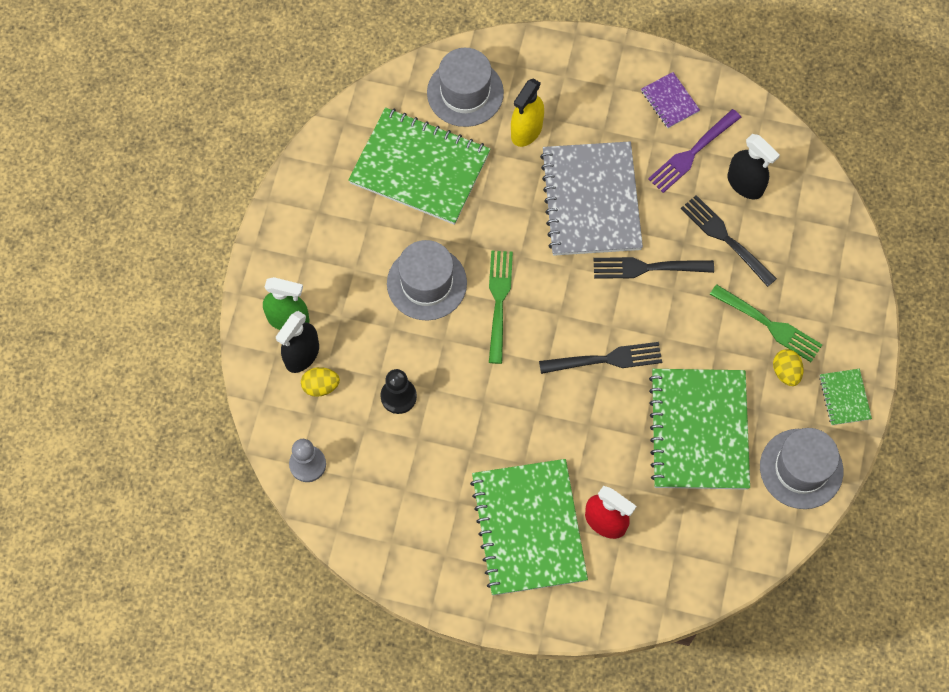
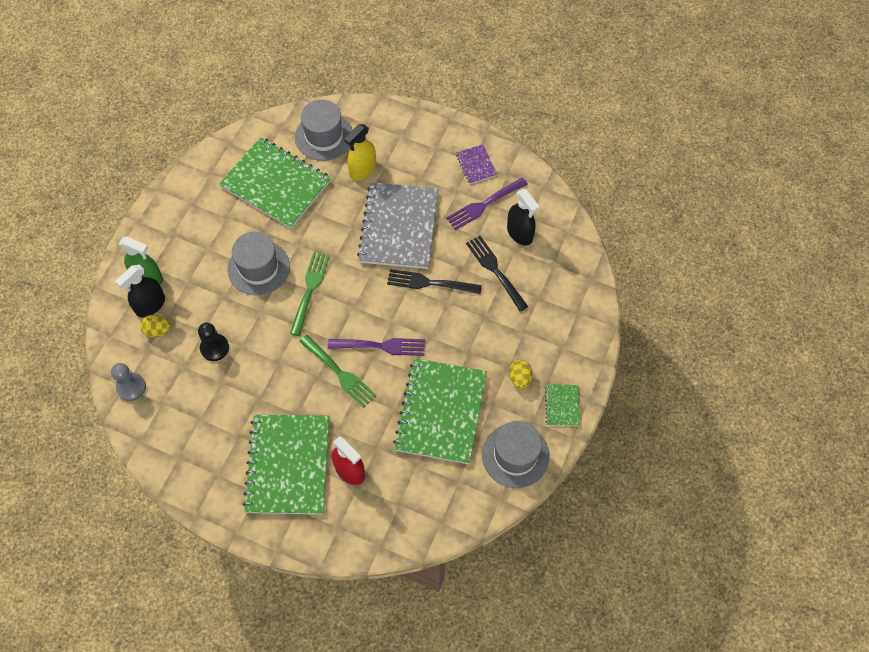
camera: 10 degrees right, 5 degrees down
black fork [539,342,662,374] -> purple fork [328,338,425,356]
green fork [710,284,822,362] -> green fork moved to [299,335,377,407]

